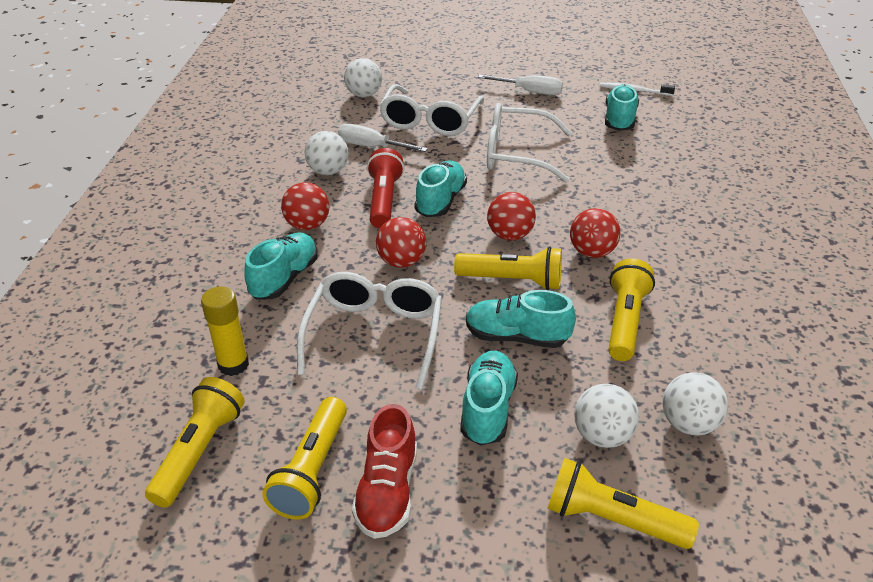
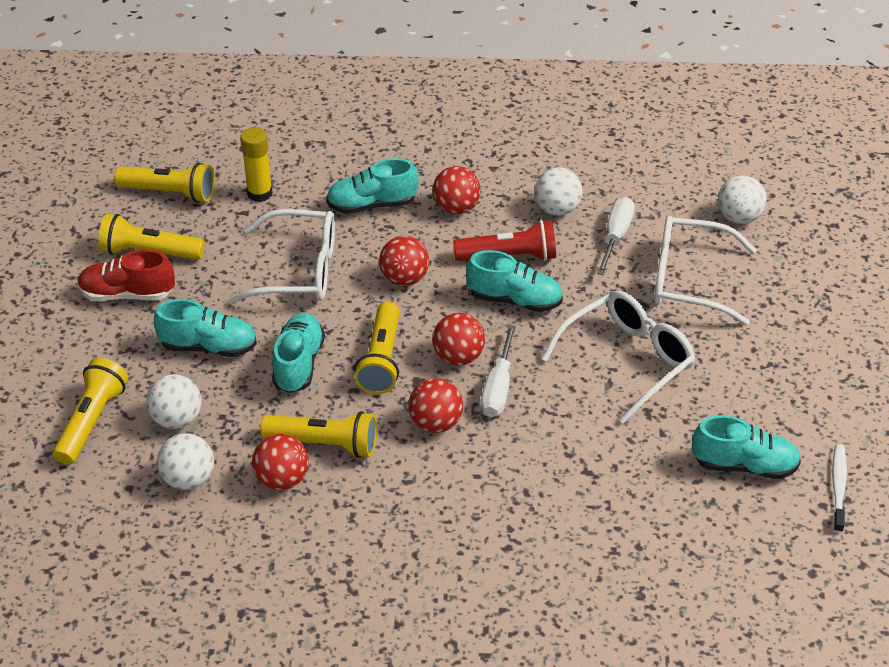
camera: 85 degrees right, 5 degrees up
turquoise shoe [245,232,318,300] -> turquoise shoe turned 150 degrees clockwise [326,158,419,214]
white screwdriver [478,75,563,95] -> white screwdriver moved to [481,325,516,417]
white glasses [487,103,572,182] -> white glasses turned 45 degrees clockwise [542,291,695,424]
none -> red ball [252,434,309,490]

